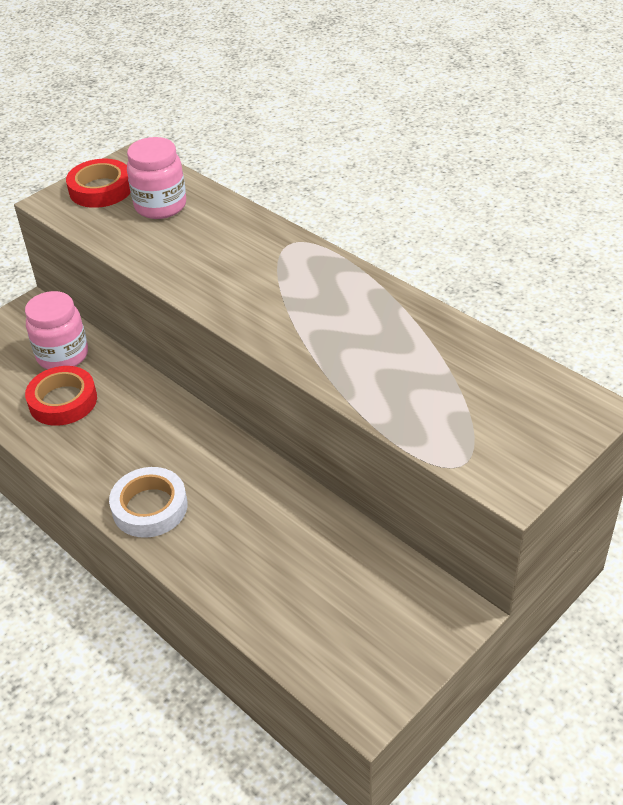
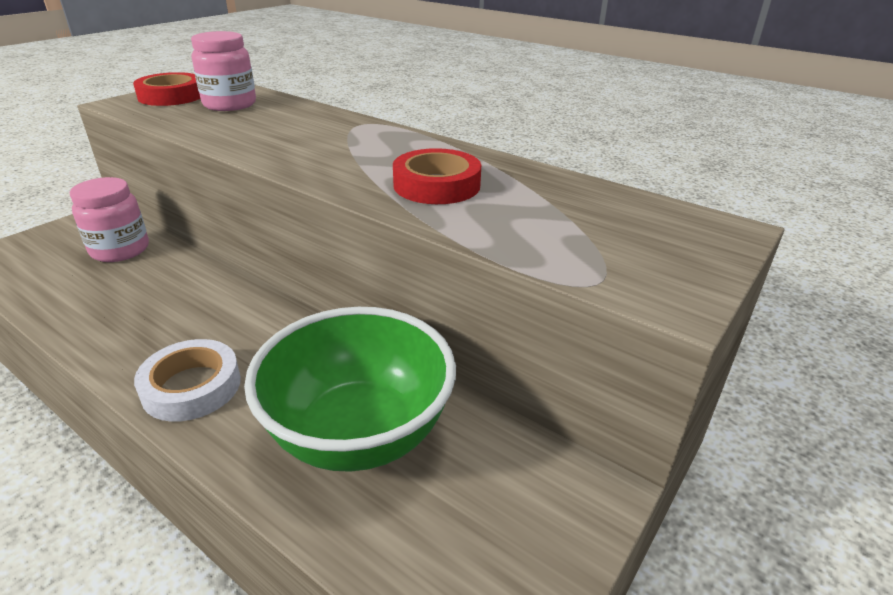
camera: 10 degrees left, 10 degrees down
red tape [25,366,97,426] -> red tape moved to [393,148,481,204]
none -> green bowl [244,307,456,472]

